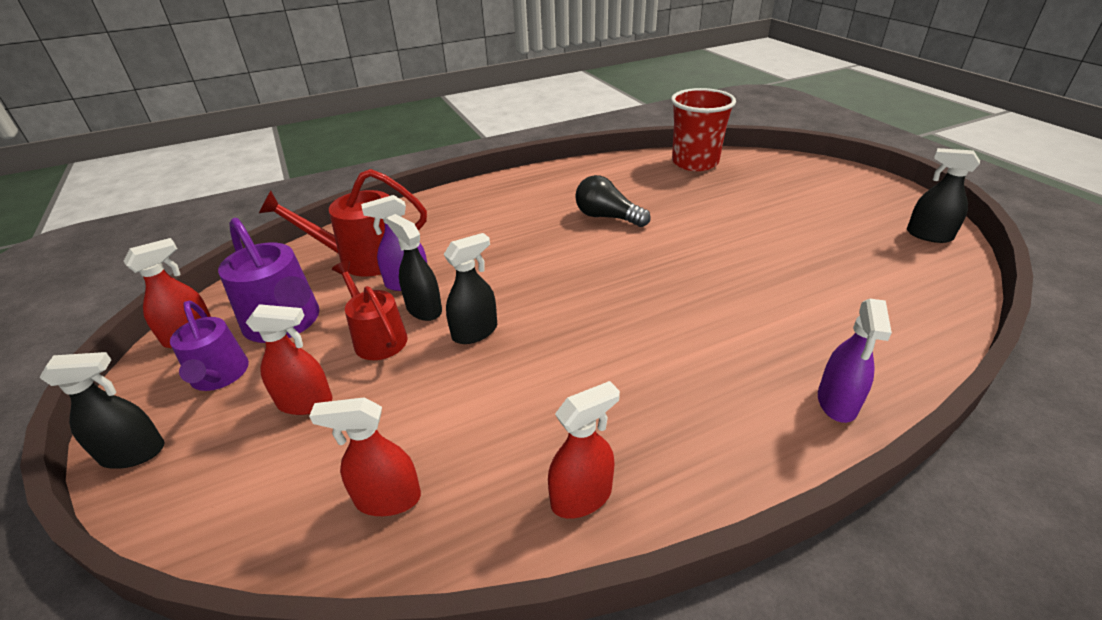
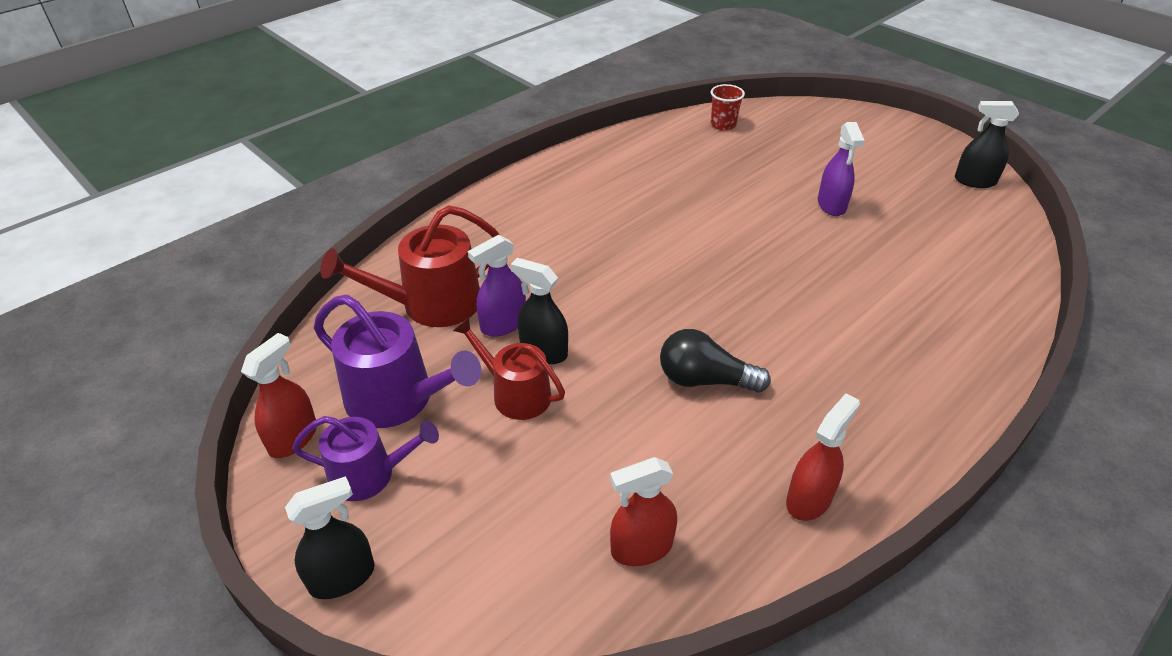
camera: 20 degrees left, 5 degrees up
purple watering can [170,300,249,391] -> purple watering can turned 45 degrees counterclockwise [292,416,439,501]
red spray bottle [245,304,333,415] -> none
black spray bottle [443,233,497,344] -> none
black light bulb [575,175,651,227] -> black light bulb moved to [660,329,771,393]
red cup [671,88,736,171] -> red cup [711,84,745,131], size x0.50
purple spray bottle [818,299,892,423] -> purple spray bottle moved to [818,122,865,216]

